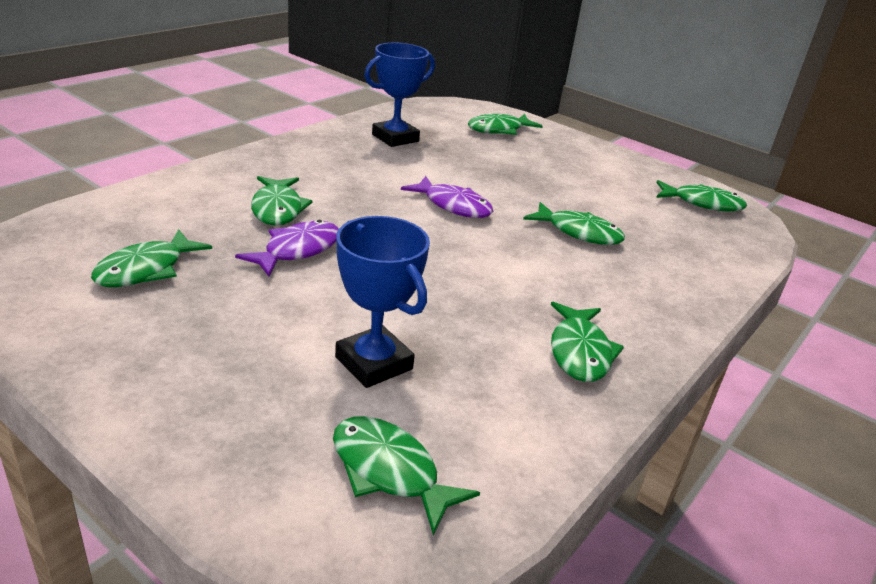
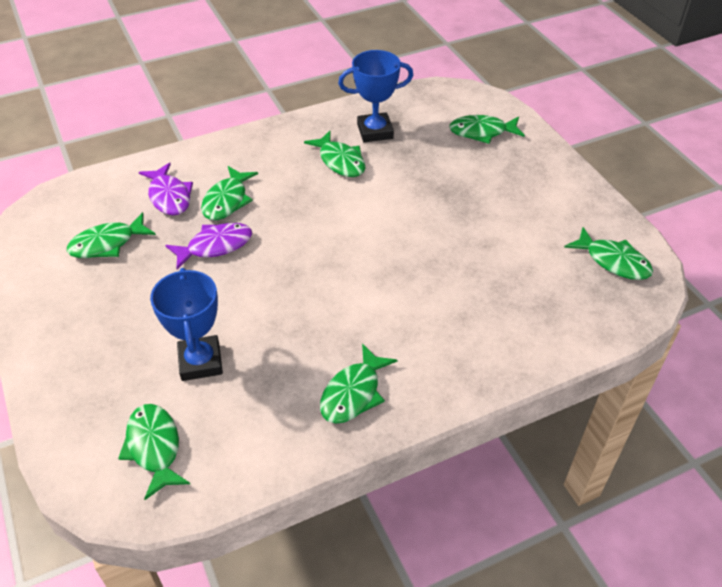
camera: 30 degrees right, 15 degrees up
purple fish [401,176,493,218] -> purple fish moved to [139,163,193,215]
green fish [523,202,625,245] -> green fish moved to [304,131,365,177]

